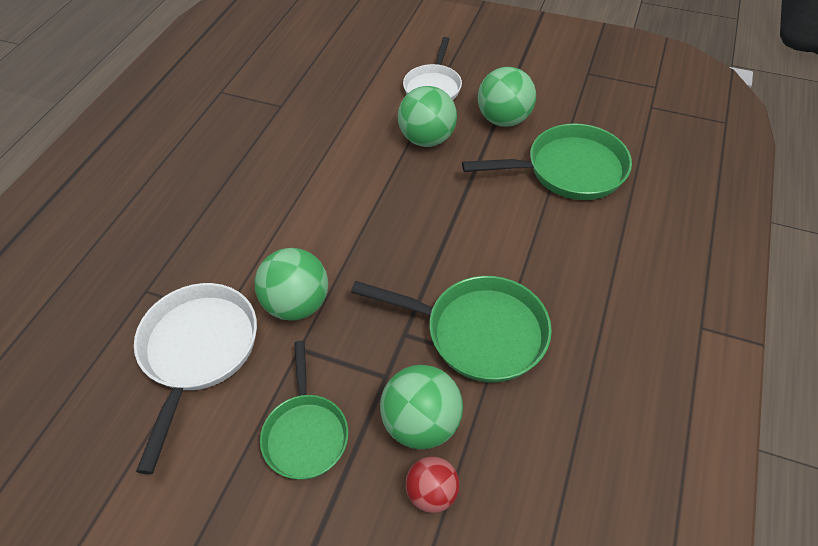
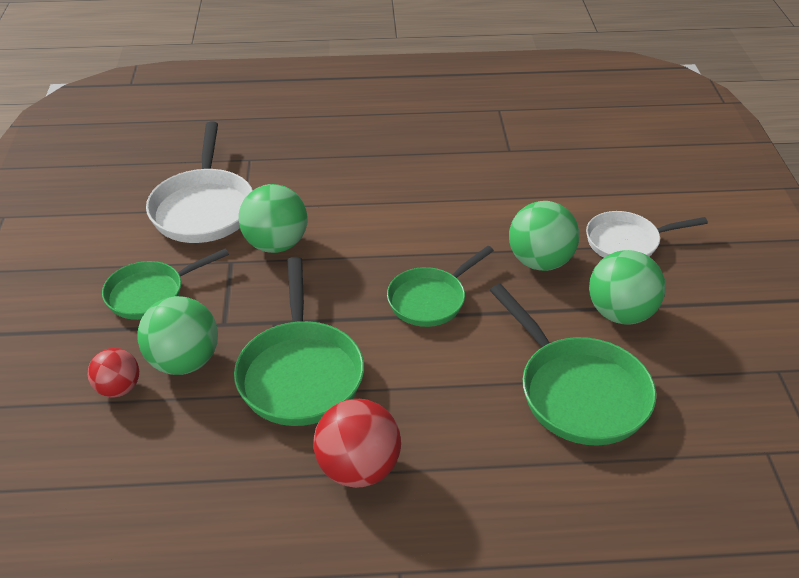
camera: 65 degrees right, 10 degrees down
white pan [134,283,257,475] -> white pan turned 105 degrees clockwise [146,122,253,243]
none -> red ball [313,399,401,488]
none -> green pan [387,246,494,327]

